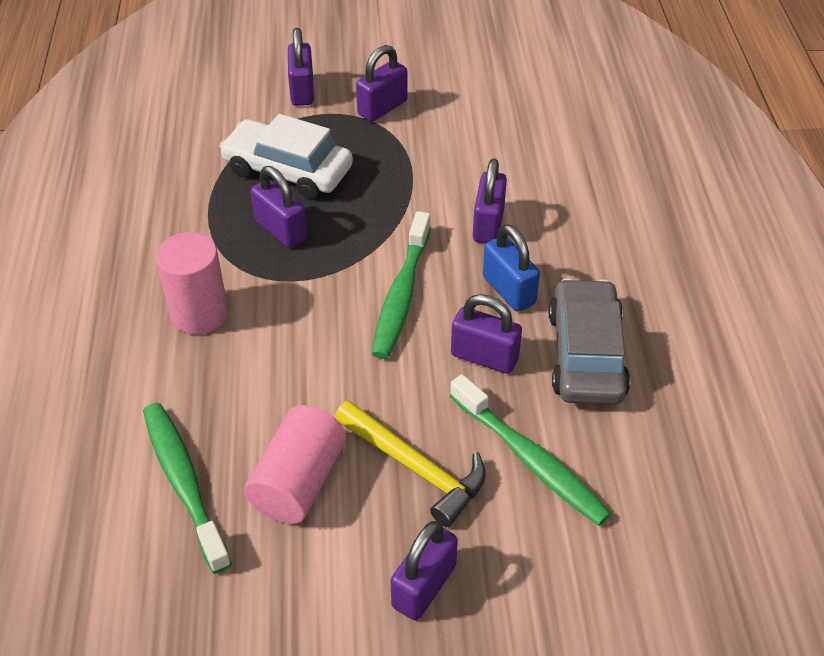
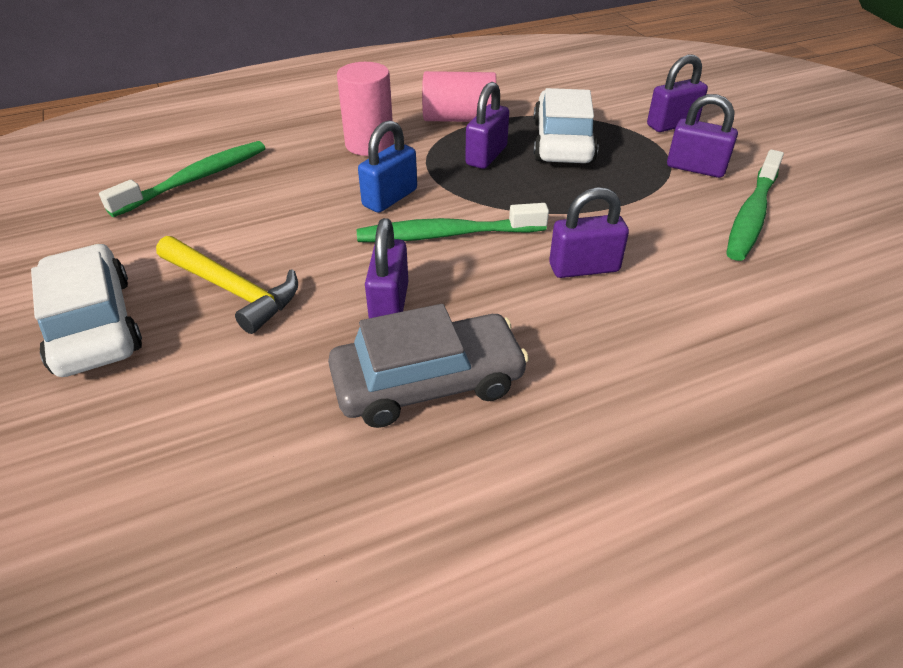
camera: 70 degrees right, 5 degrees down
pink cylinder [244,405,346,524] -> pink cylinder moved to [422,71,496,122]
yellow hammer [335,400,486,527] -> yellow hammer turned 75 degrees counterclockwise [156,236,298,334]
purple padlock [390,521,458,621] -> white car [31,244,142,377]
green toothbrush [450,374,611,526] -> green toothbrush moved to [726,149,784,261]
blue padlock [483,224,540,312] -> blue padlock moved to [358,120,417,213]

